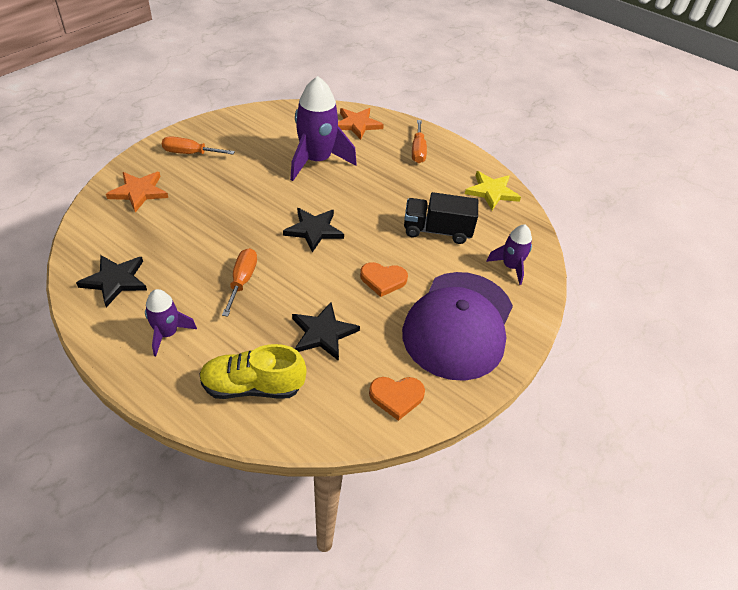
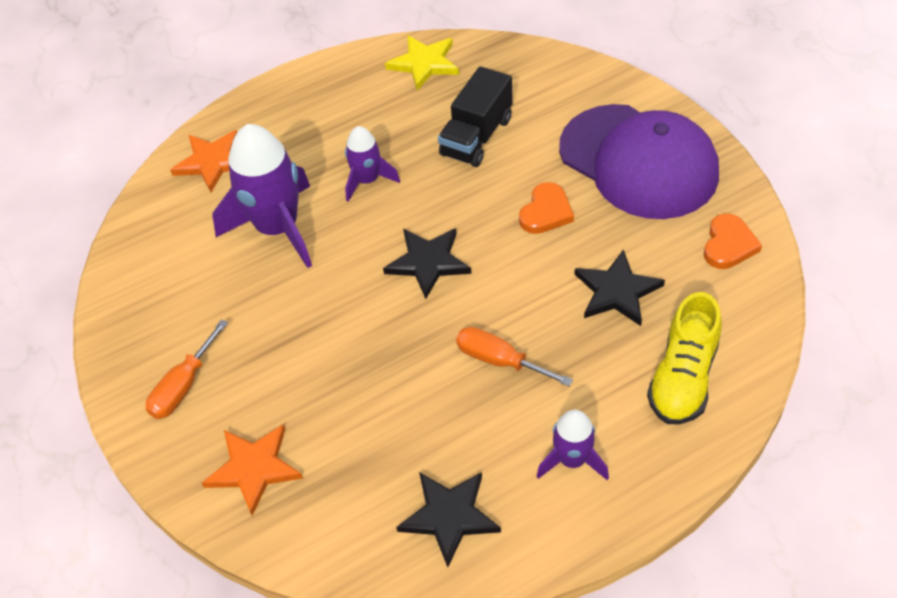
camera: 60 degrees left, 5 degrees up
orange screwdriver [412,120,427,163] -> none
purple rocket [486,224,532,285] -> purple rocket moved to [345,126,400,202]

